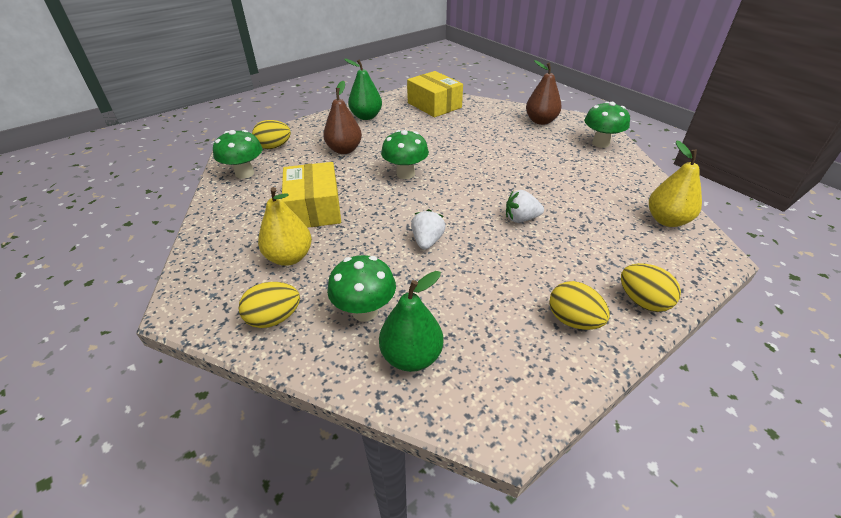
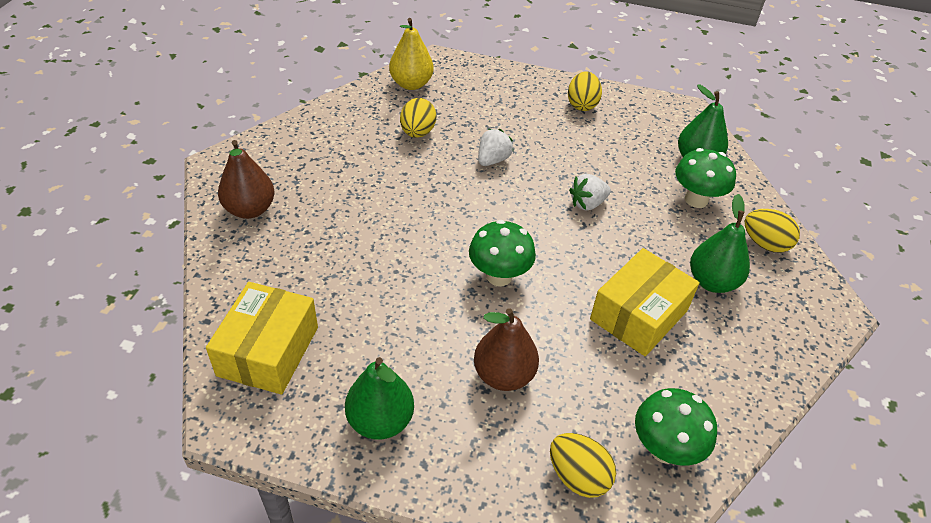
camera: 130 degrees left, 5 degrees up
yellow pear [258,187,312,266] -> green pear [690,194,750,293]
white strawberry [506,190,544,223] -> white strawberry turned 105 degrees counterclockwise [478,129,513,166]
green mushroom [584,102,630,148] -> none
yellow egg [621,263,681,312] -> yellow egg moved to [400,98,436,138]

